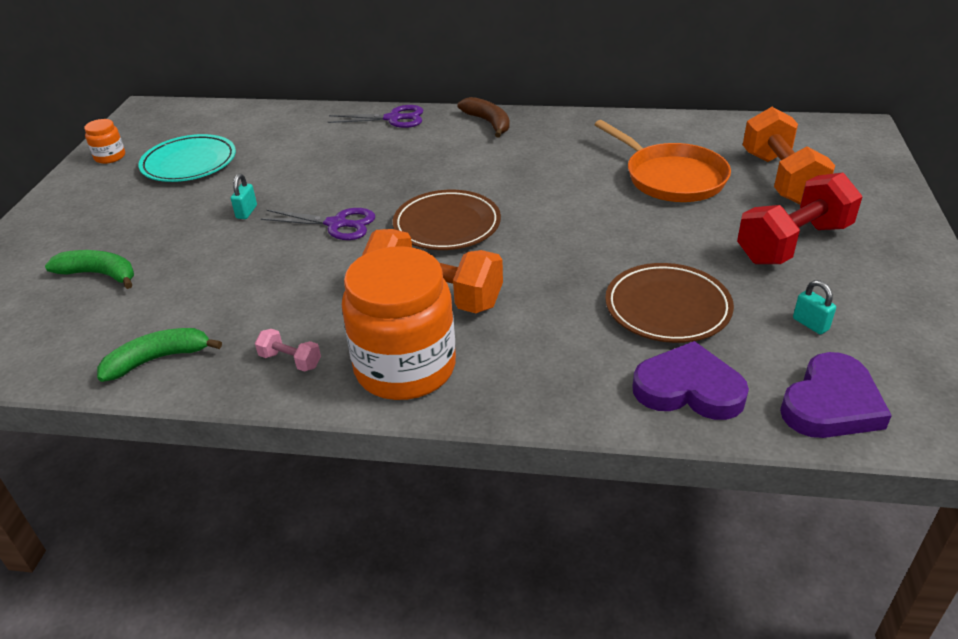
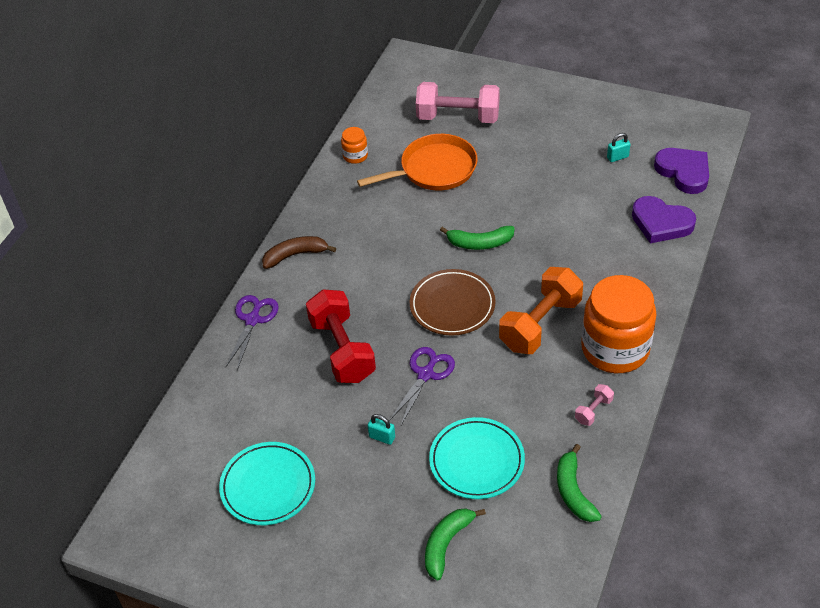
camera: 75 degrees left, 10 degrees up
orange jar [84,119,125,164] -> orange jar moved to [341,127,368,164]
brown plate [605,263,734,343] -> none
purple heart [632,341,749,420] -> purple heart turned 90 degrees counterclockwise [632,196,696,243]
red dumbbell [737,173,863,264] -> red dumbbell moved to [306,289,376,383]
orange dumbbell [743,107,835,204] -> pink dumbbell [416,82,500,123]
none -> turquoise plate [429,417,525,499]
none -> green banana [440,226,515,250]

